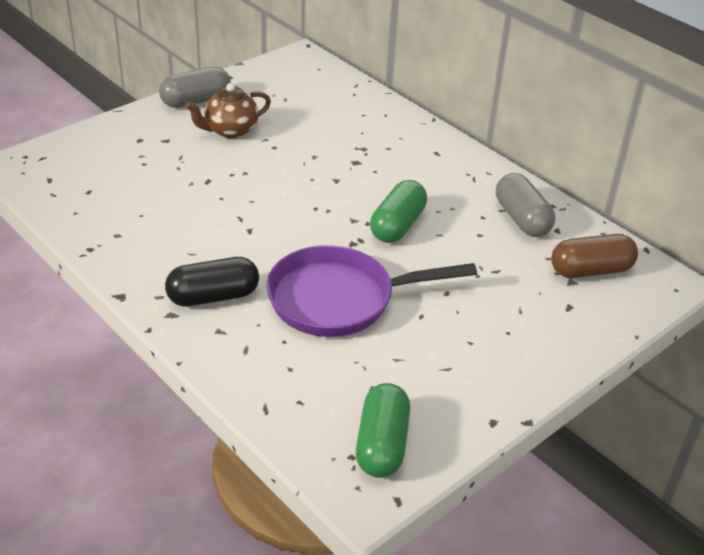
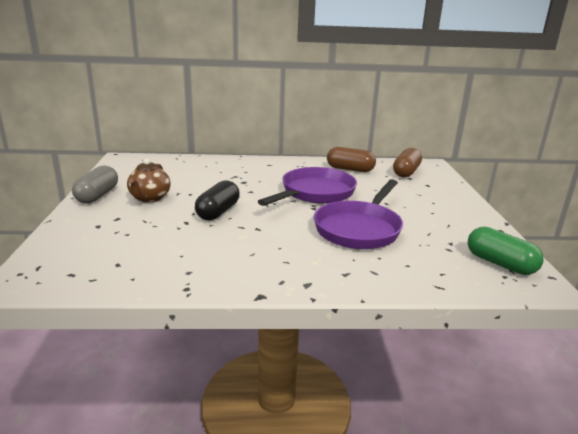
camera: 50 degrees left, 15 degrees down
black capsule [165,257,259,307] -> black capsule moved to [195,180,240,221]
green capsule [370,180,427,243] -> purple pan [258,167,357,206]
grey capsule [496,173,555,237] -> brown capsule [327,147,376,172]

